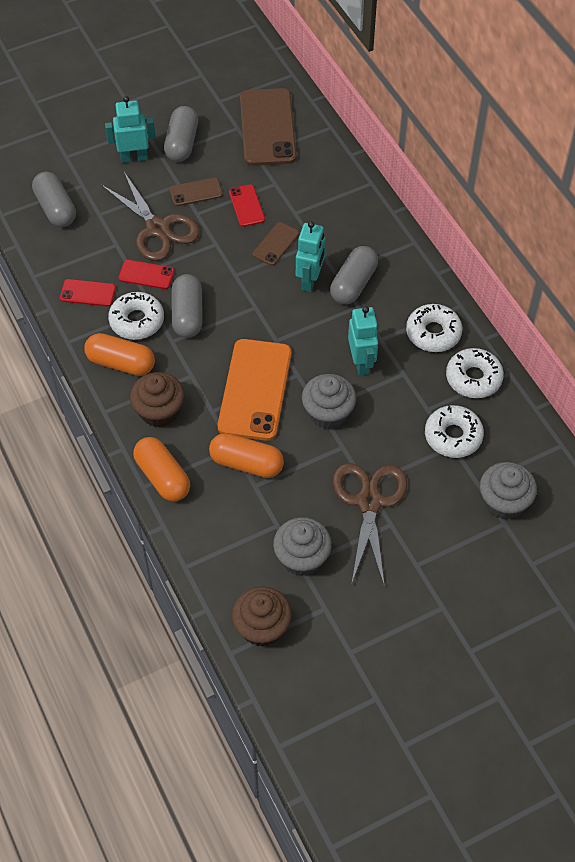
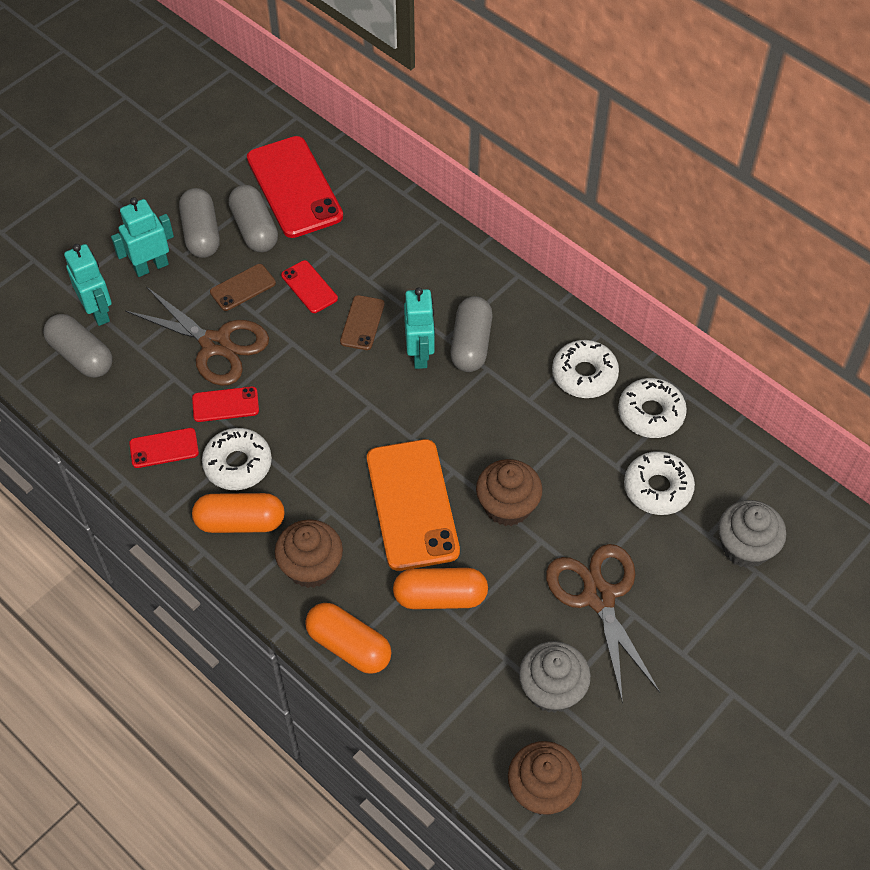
camera: 20 degrees left, 0 degrees up
grey capsule [172,274,203,338] -> grey capsule moved to [228,185,278,252]
brown phone [240,88,297,166] -> red phone [247,136,343,238]
grey cupcake [302,374,356,429] -> brown cupcake [476,459,543,526]
turquoise robot [348,306,378,376] -> turquoise robot moved to [64,244,112,326]

